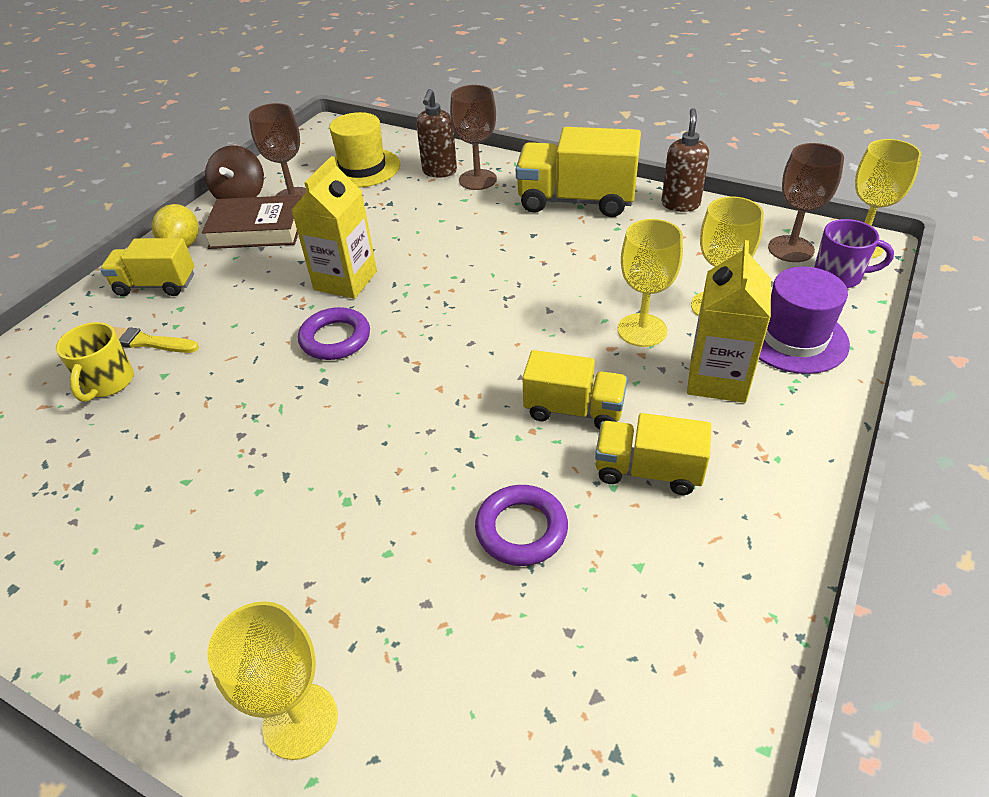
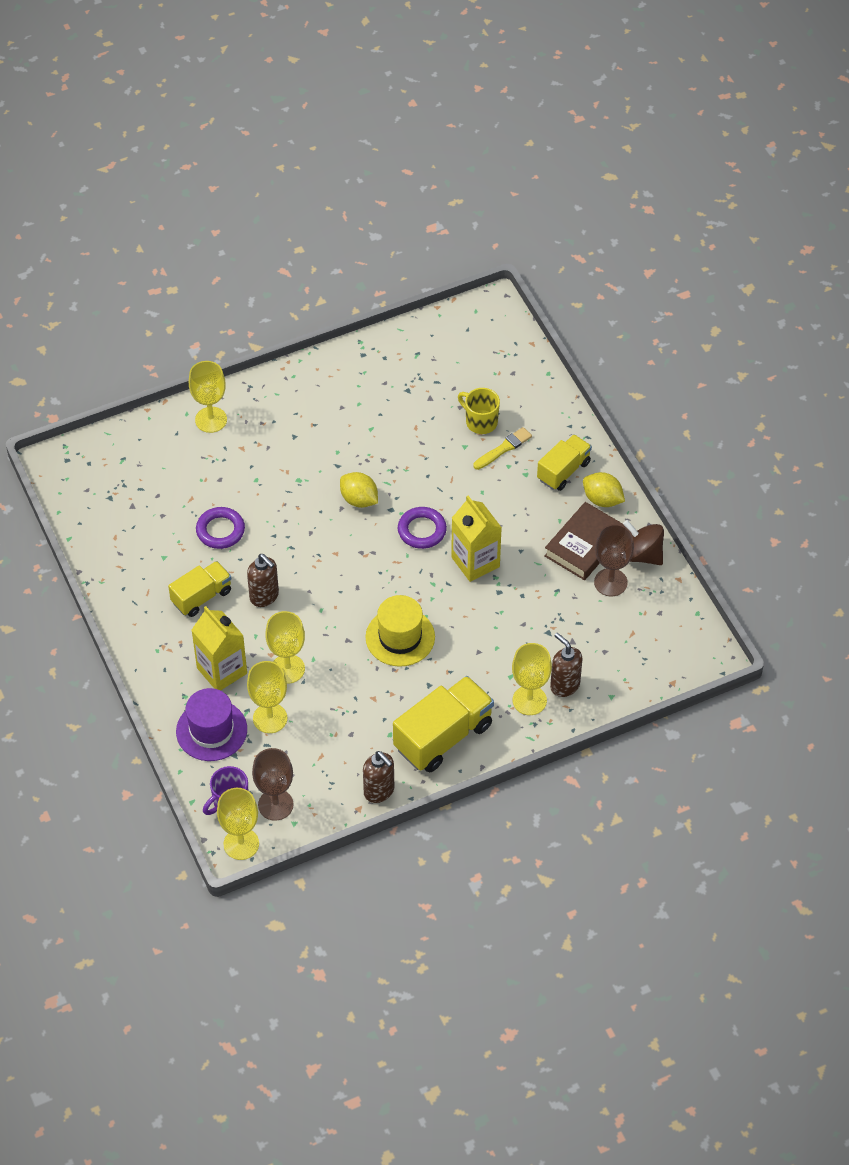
camera: 125 degrees right, 10 degrees up
yellow hat [329,112,400,188] -> yellow hat moved to [365,595,435,667]
brown goblet [450,85,497,190] -> yellow goblet [512,643,552,715]
yellow truck [522,350,628,430] -> brown soap dispenser [247,554,279,607]
none -> yellow lemon [340,472,378,508]

